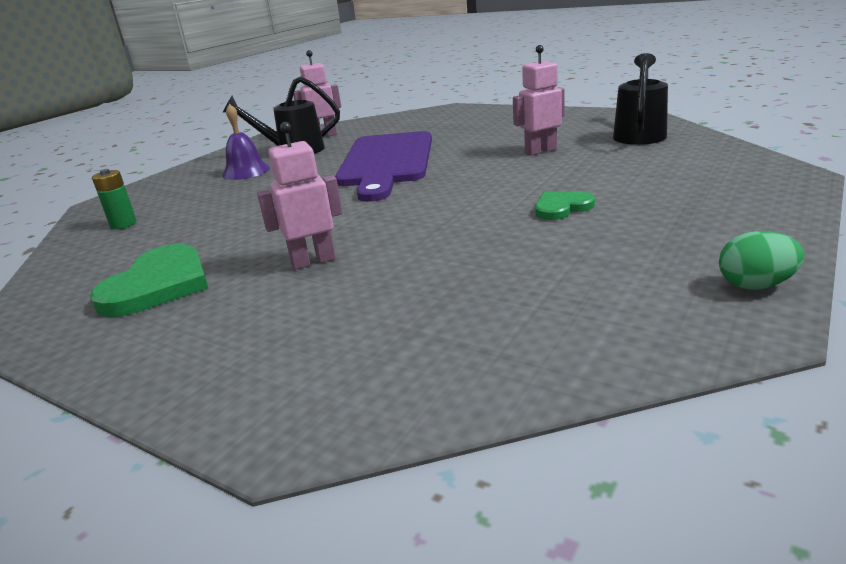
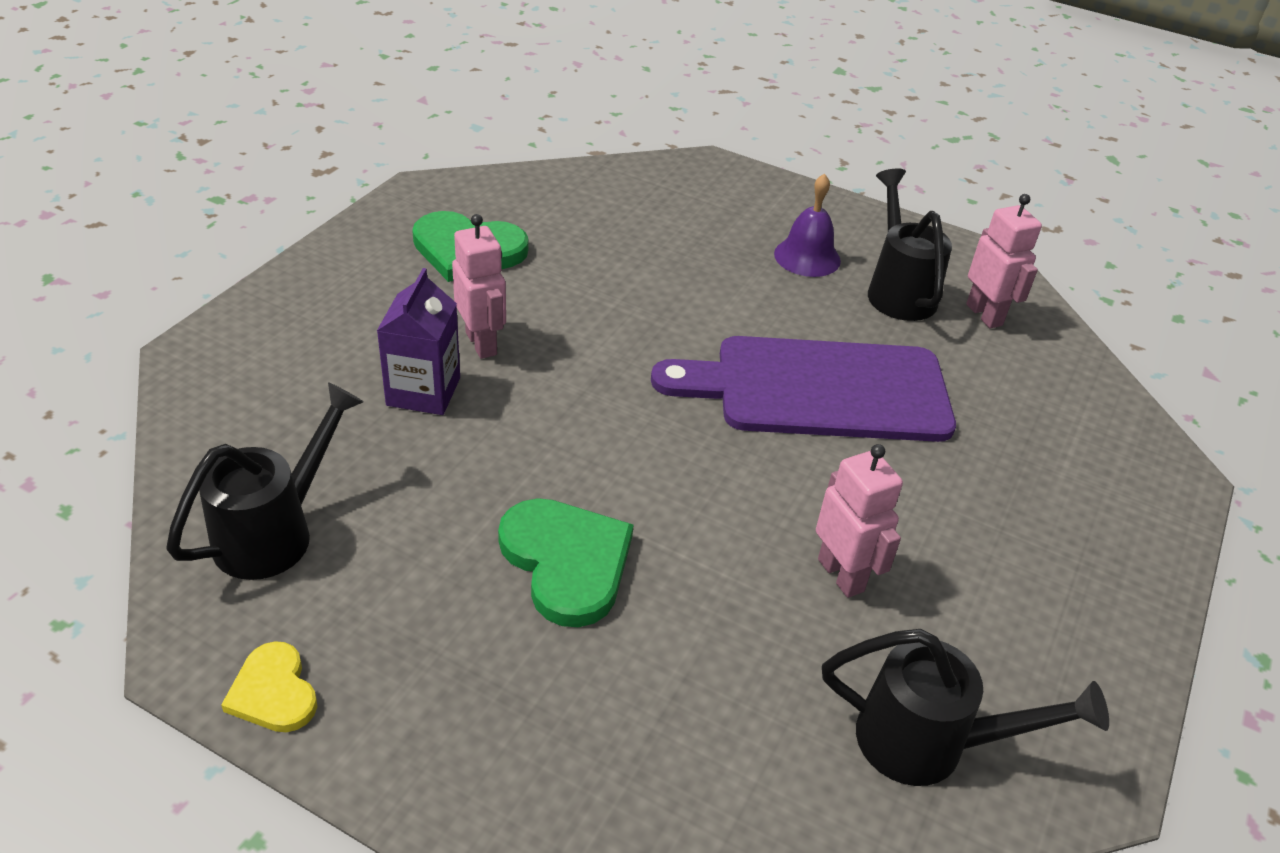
camera: 80 degrees right, 15 degrees up
green battery [92,169,137,229] -> none
green heart [535,191,595,220] -> green heart [498,498,633,627], size x1.72
green egg [719,231,805,290] -> yellow heart [221,641,317,732]
none -> black watering can [166,382,363,580]
none -> purple carton [377,268,460,415]

